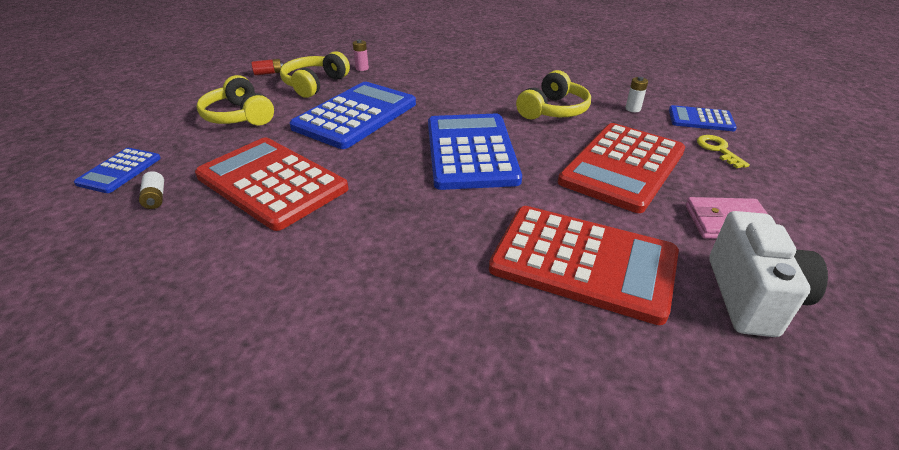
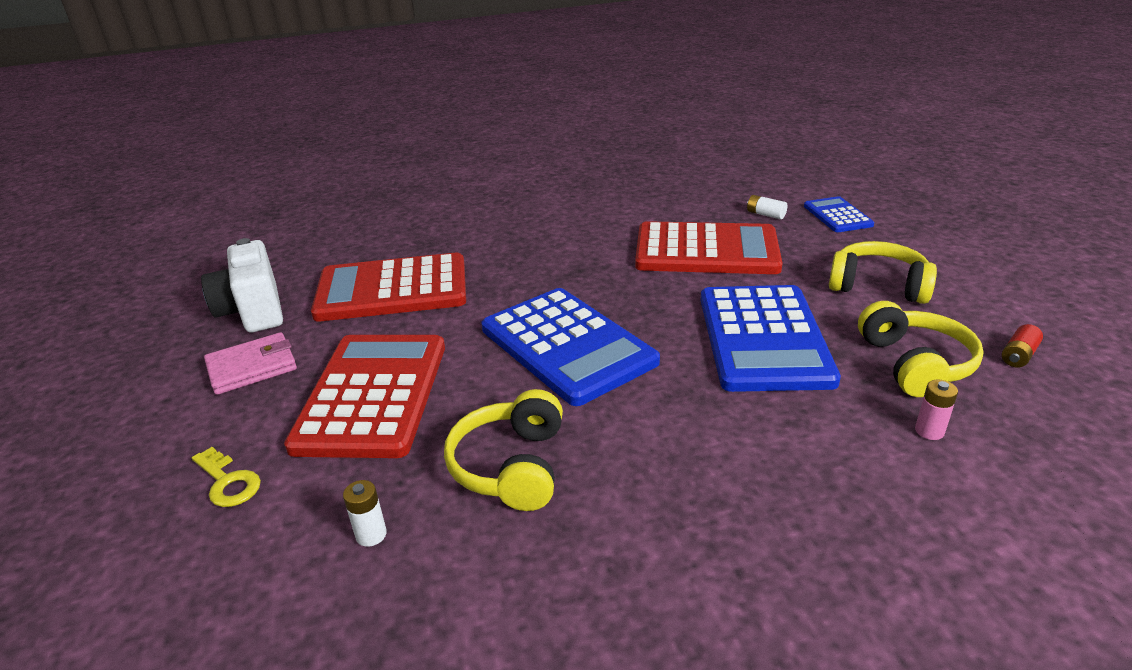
camera: 150 degrees right, 5 degrees down
blue calculator [669,105,737,131] -> none

